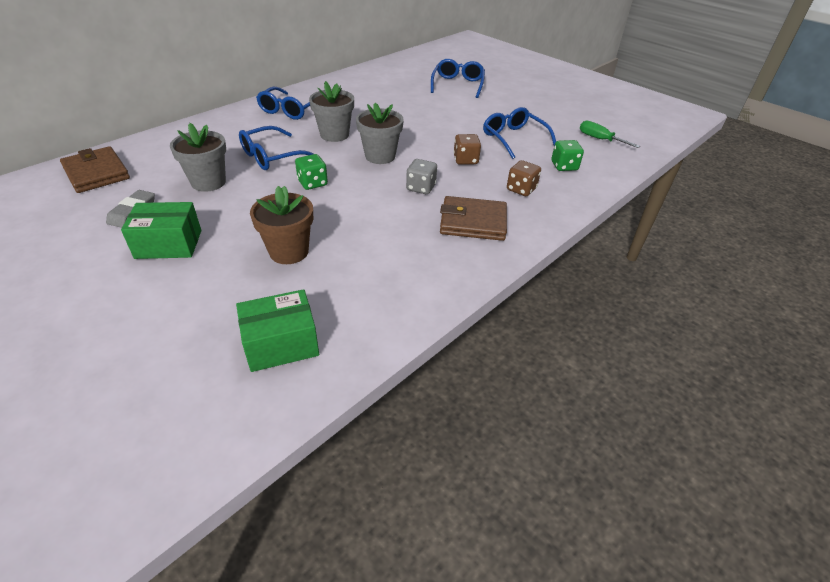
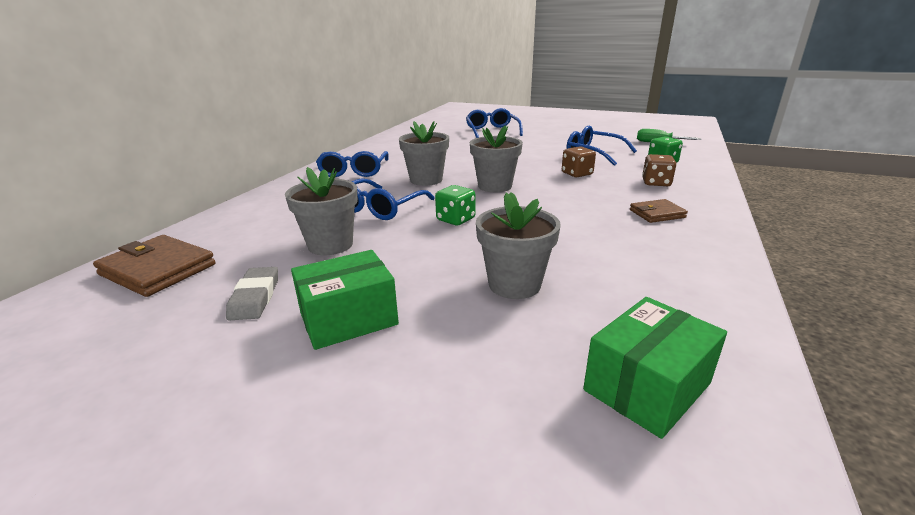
camera: 20 degrees left, 15 degrees down
brown flower pot [250,186,313,264] -> grey flower pot [476,192,561,299]
grey dice [406,159,437,194] -> none
brown wallet [440,196,507,241] -> brown wallet [630,199,688,223], size x0.59

